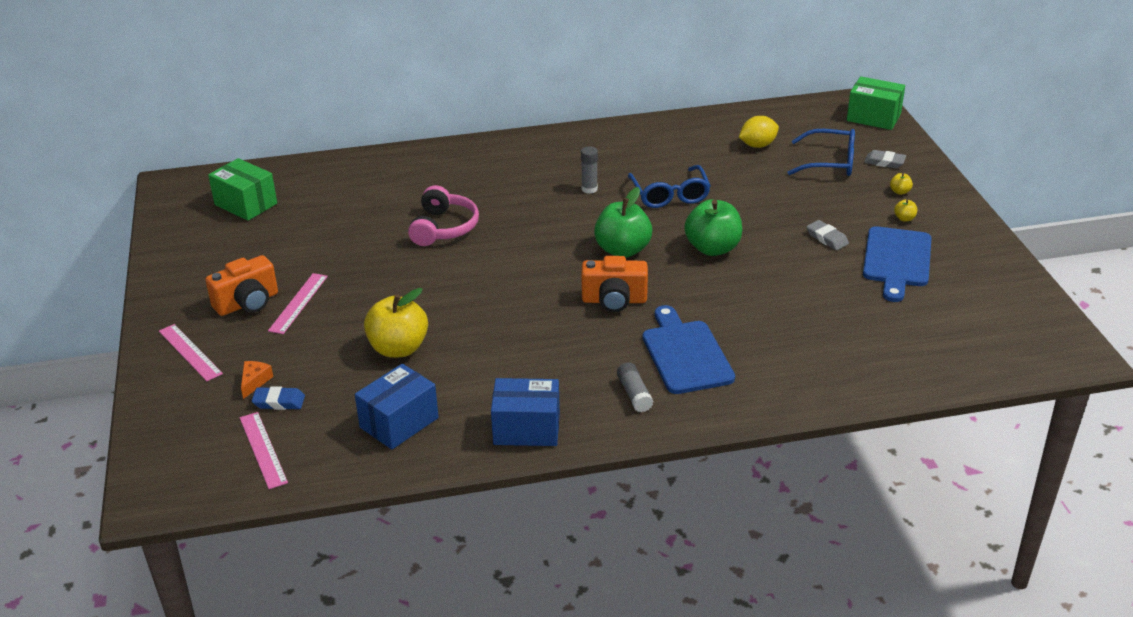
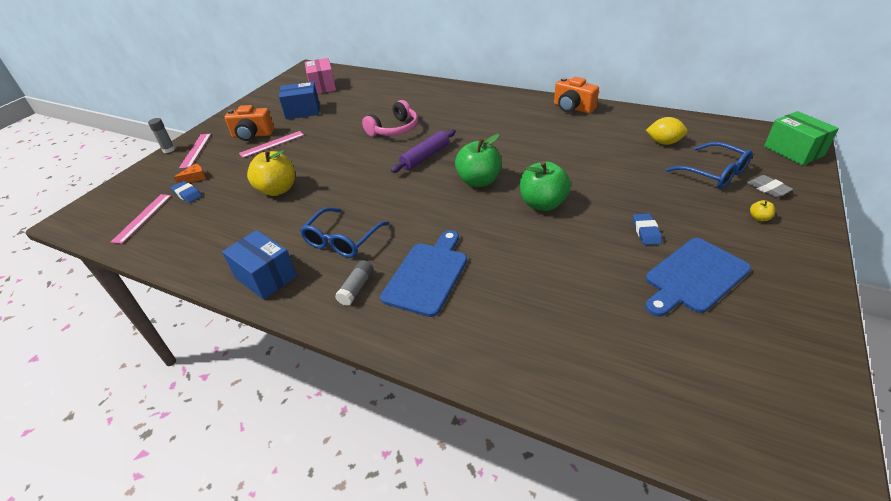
camera: 40 degrees right, 5 degrees up
green box [208,158,277,221] -> pink box [305,58,336,94]
blue box [355,364,439,449] -> blue box moved to [279,81,320,119]
grey glue stick [581,147,598,194] -> grey glue stick moved to [148,118,175,153]
orange camera [581,256,648,312] -> orange camera moved to [554,77,599,114]
blue glasses [628,165,711,208] -> blue glasses moved to [300,207,389,258]
grey eraser [807,220,849,250] -> blue eraser [633,213,662,245]
yellow apple [894,199,917,221] -> none
none -> purple rolling pin [391,129,456,173]

